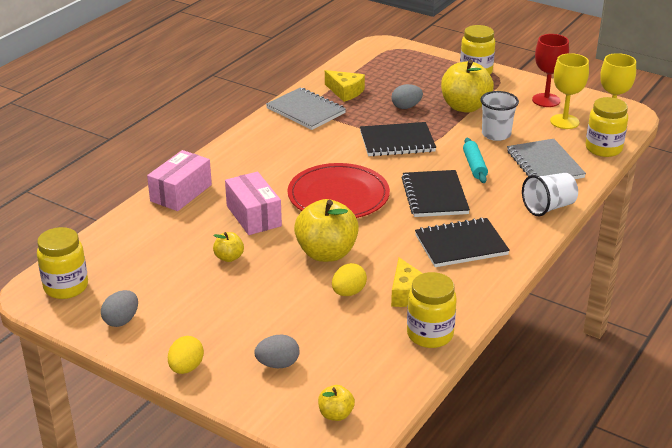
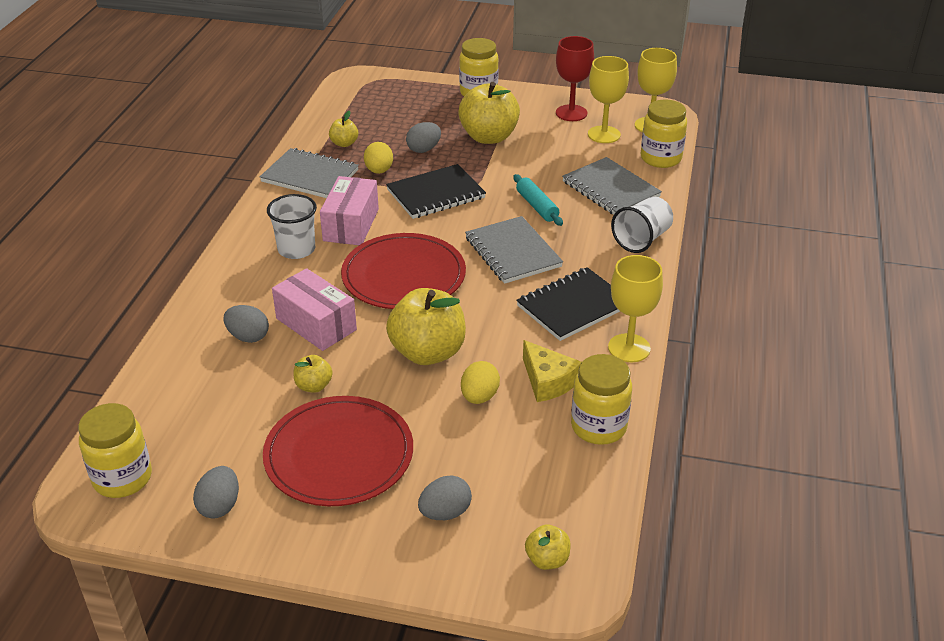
camera: 20 degrees left, 5 degrees up
pink box [147,150,212,211] -> pink box moved to [320,176,379,245]
yellow egg [168,336,204,374] -> yellow egg moved to [364,142,393,174]
yellow cheese [325,70,365,102] -> yellow apple [329,111,358,147]
black notebook [401,170,470,217] -> grey notebook [465,216,563,284]
white cup [480,91,519,141] -> white cup moved to [267,194,317,259]
none -> grey egg [223,305,269,343]
none -> red plate [263,396,413,506]
none -> yellow goblet [608,255,663,362]

